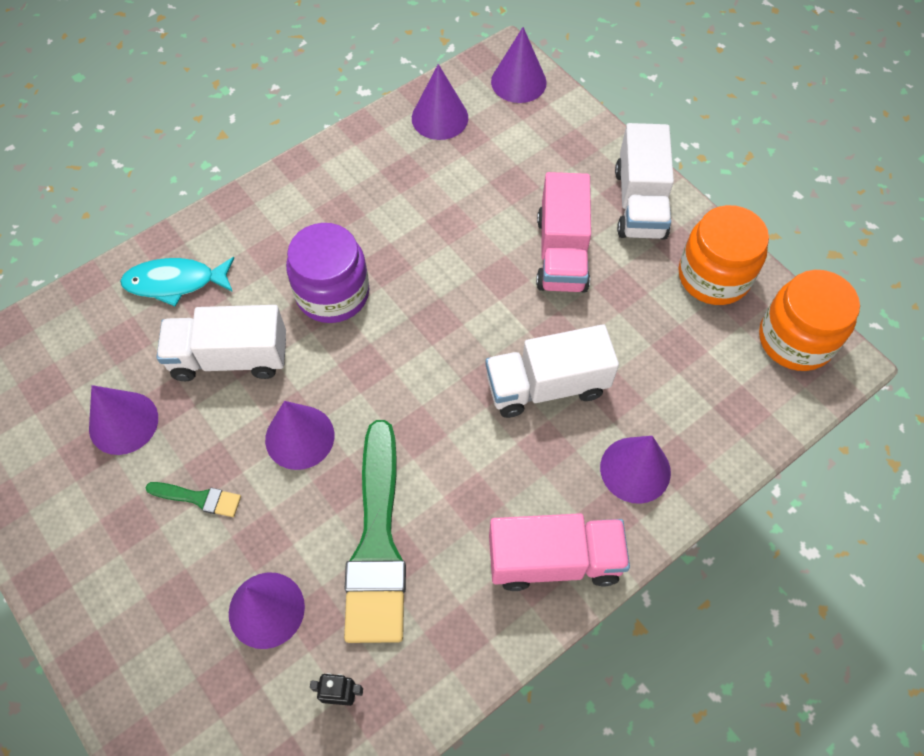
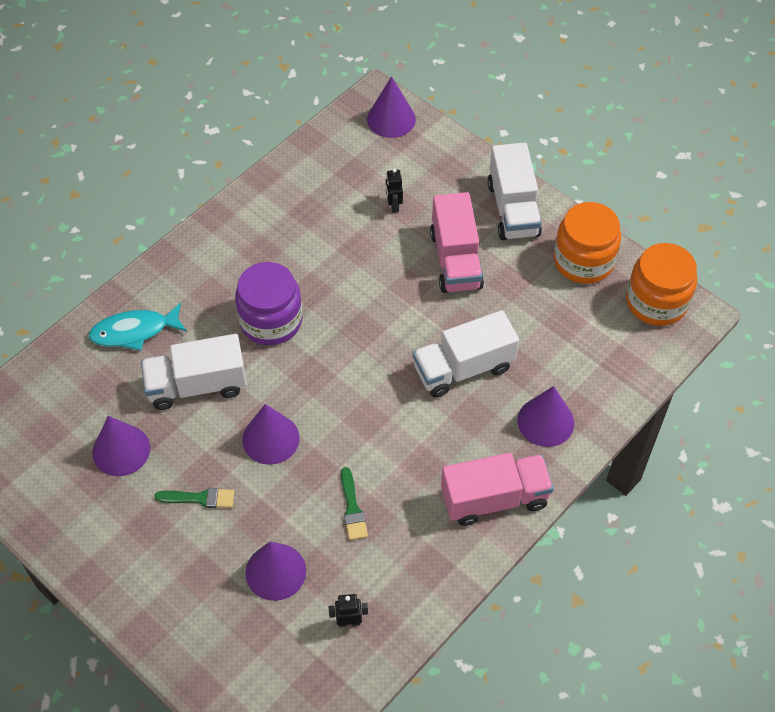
camera: 10 degrees left, 5 degrees down
green brush [344,420,406,643] -> green brush [341,467,368,540], size x0.43
purple cone [412,64,468,140] -> none
none -> black robot [386,168,403,213]

